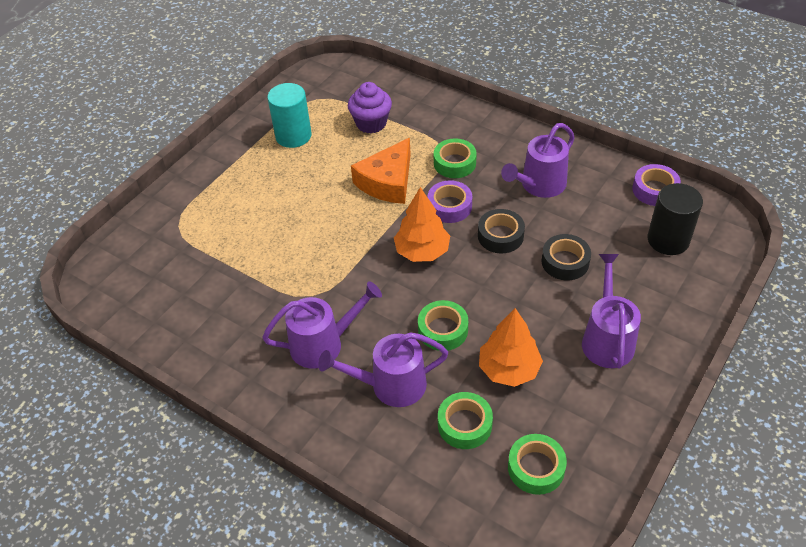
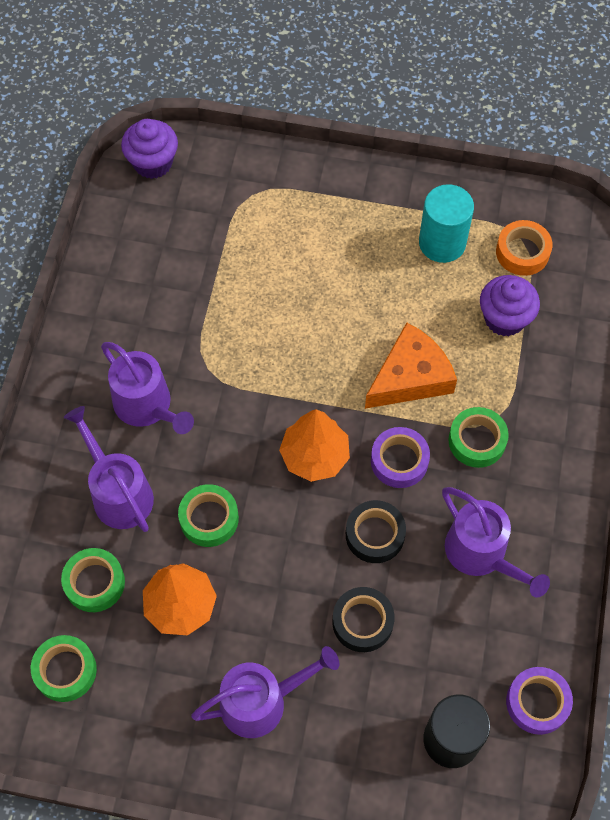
camera: 65 degrees right, 15 degrees up
orange cheese [351,138,411,204] -> orange cheese turned 135 degrees clockwise [365,322,457,409]
purple watering can [501,123,575,198] -> purple watering can turned 150 degrees counterclockwise [442,487,550,598]
none -> purple cupcake [121,119,178,179]
none -> orange tape [496,220,553,276]

